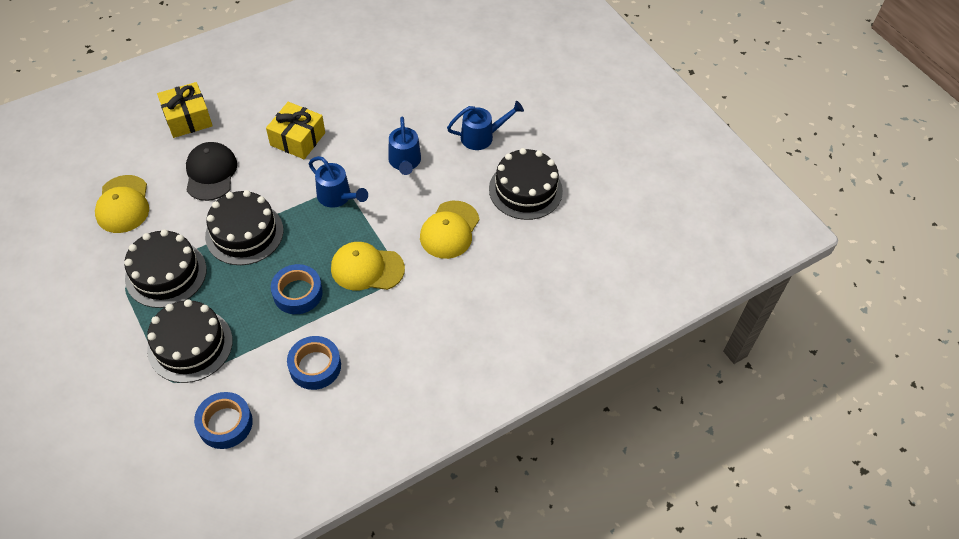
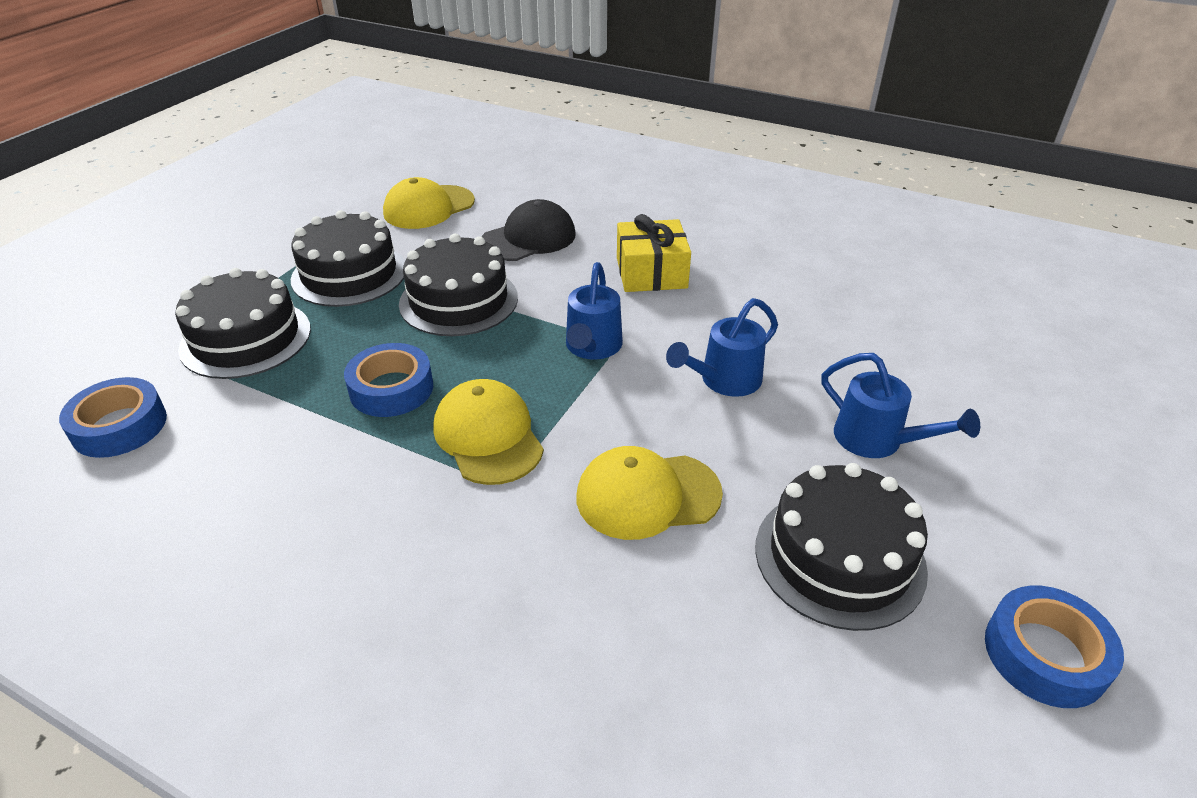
camera: 60 degrees right, 15 degrees down
yellow gift [157,82,213,138] -> none
blue tape [287,336,341,390] -> blue tape moved to [985,585,1124,708]

